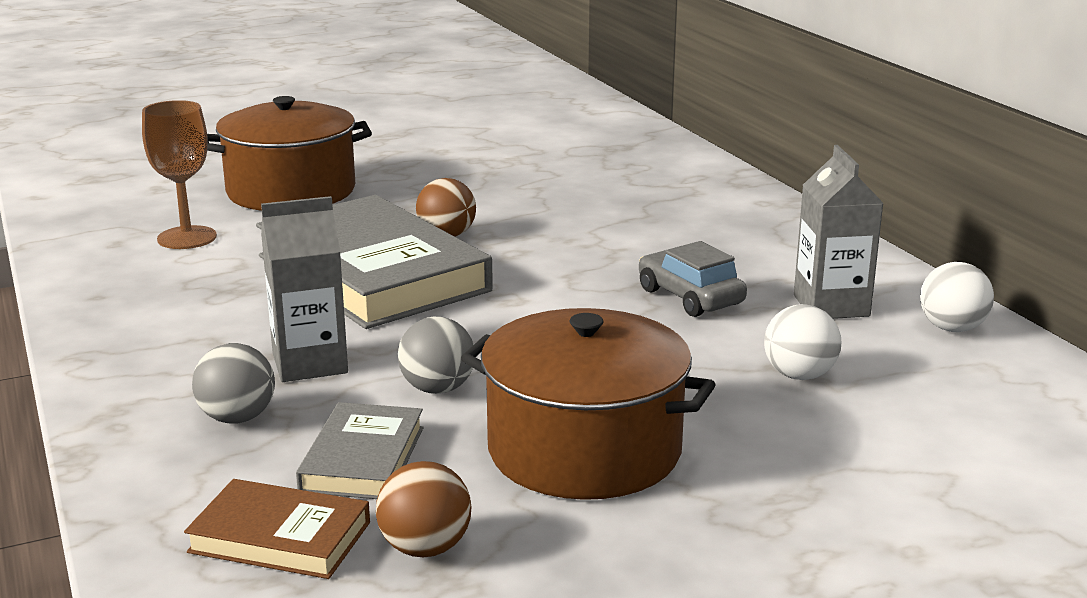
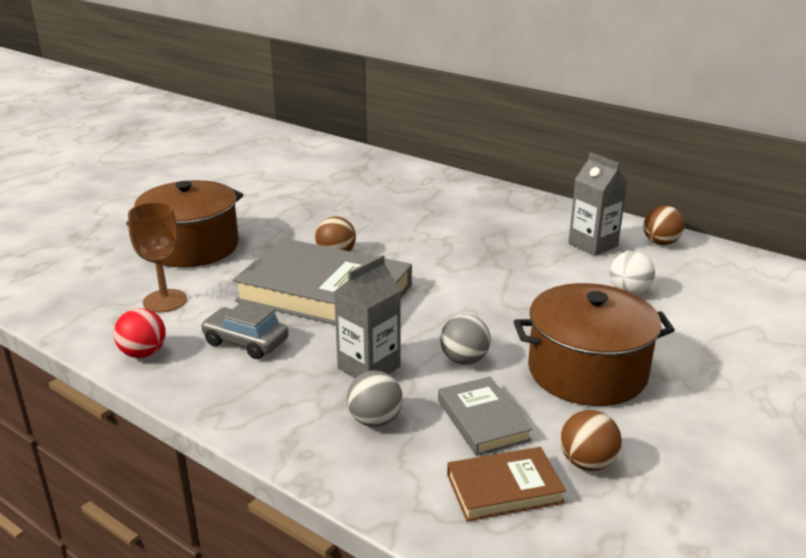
camera: 30 degrees left, 5 degrees up
grey car [639,241,747,317] -> grey car moved to [201,301,289,359]
white ball [920,262,994,332] -> brown ball [643,206,685,245]
none -> red ball [114,308,166,358]

